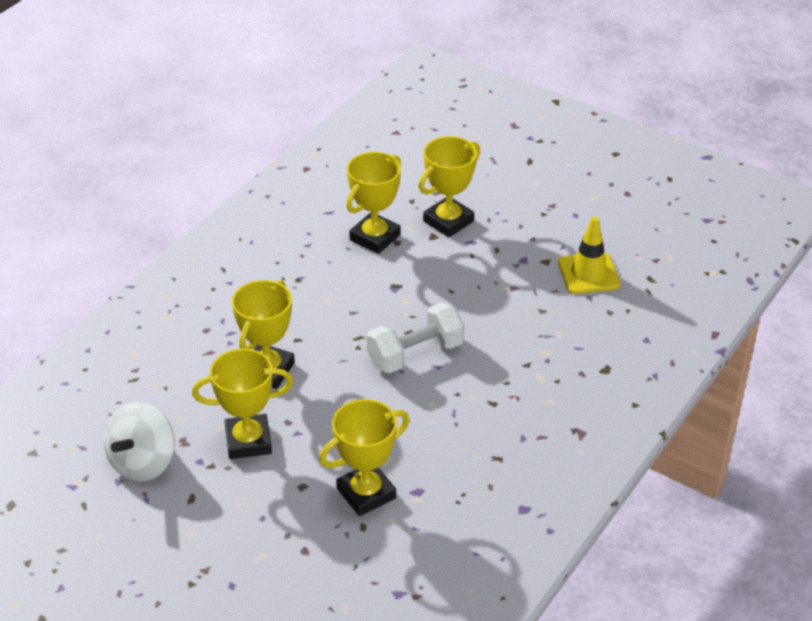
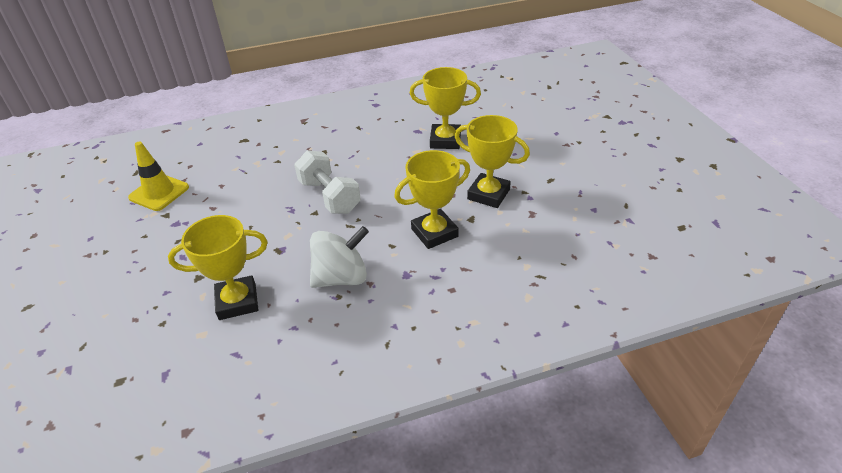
camera: 140 degrees left, 0 degrees up
white spinning top [103,402,175,481] -> white spinning top moved to [310,226,369,288]
white dumbbell [366,303,465,373] -> white dumbbell turned 45 degrees clockwise [294,150,361,214]
yellow trophy [419,136,480,237] -> none

